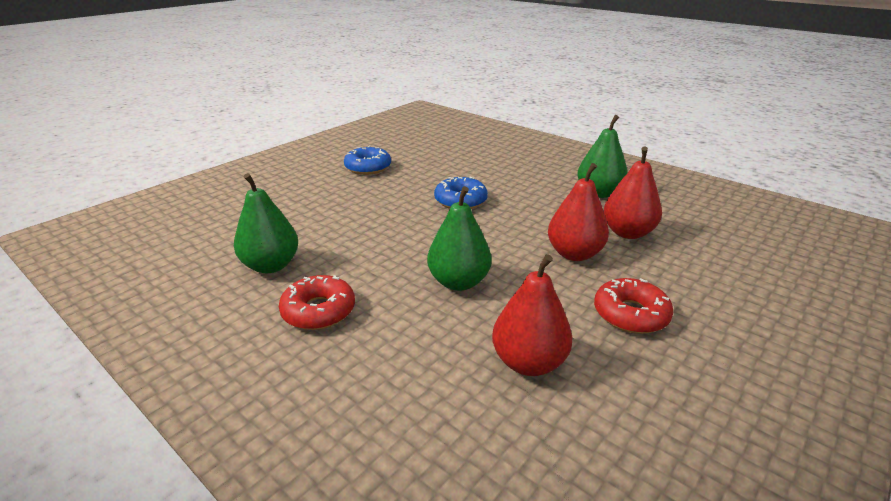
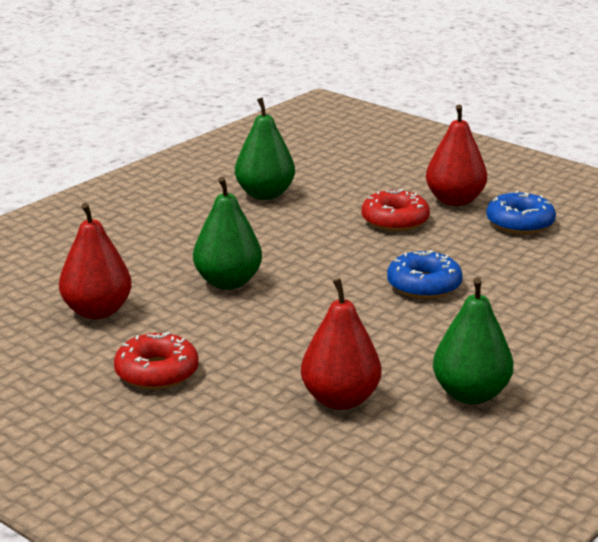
camera: 90 degrees right, 5 degrees down
red donut [279,275,355,330] -> red donut moved to [362,189,430,232]
red pear [548,163,609,261] -> red pear moved to [426,105,487,206]

